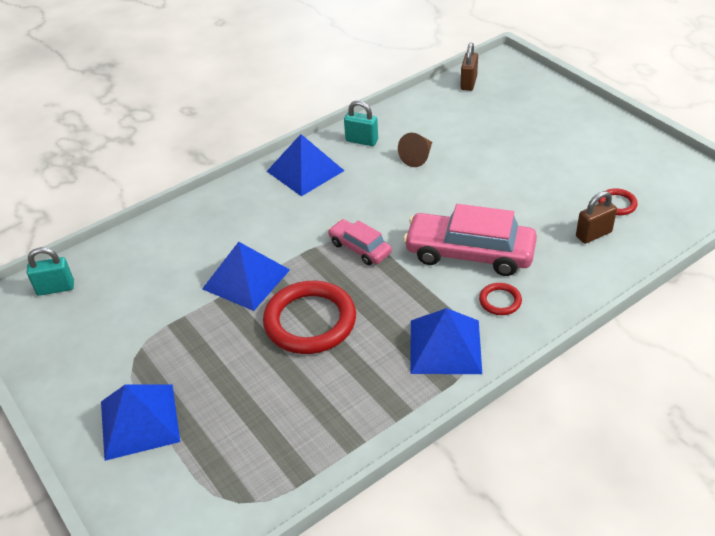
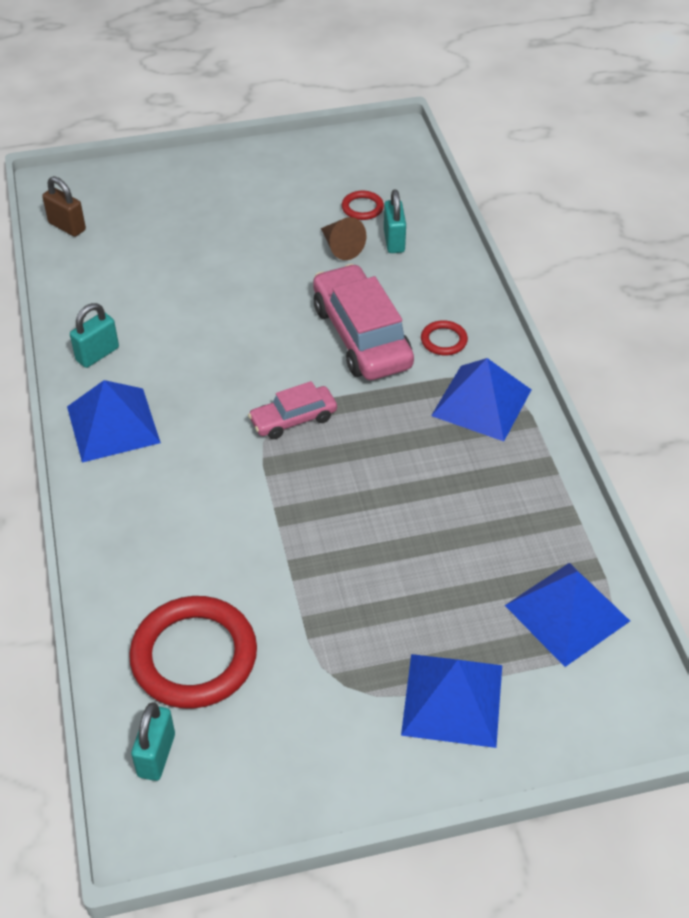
camera: 70 degrees left, 5 degrees up
blue pyramid [202,242,290,311] -> blue pyramid moved to [504,563,630,667]
red ring [263,281,356,354] -> red ring moved to [129,596,257,709]
brown cone [398,133,432,167] -> brown cone moved to [321,217,366,260]
pink car [403,204,537,276] -> pink car turned 120 degrees clockwise [313,264,414,380]
brown padlock [576,191,617,244] -> turquoise padlock [384,189,406,253]

